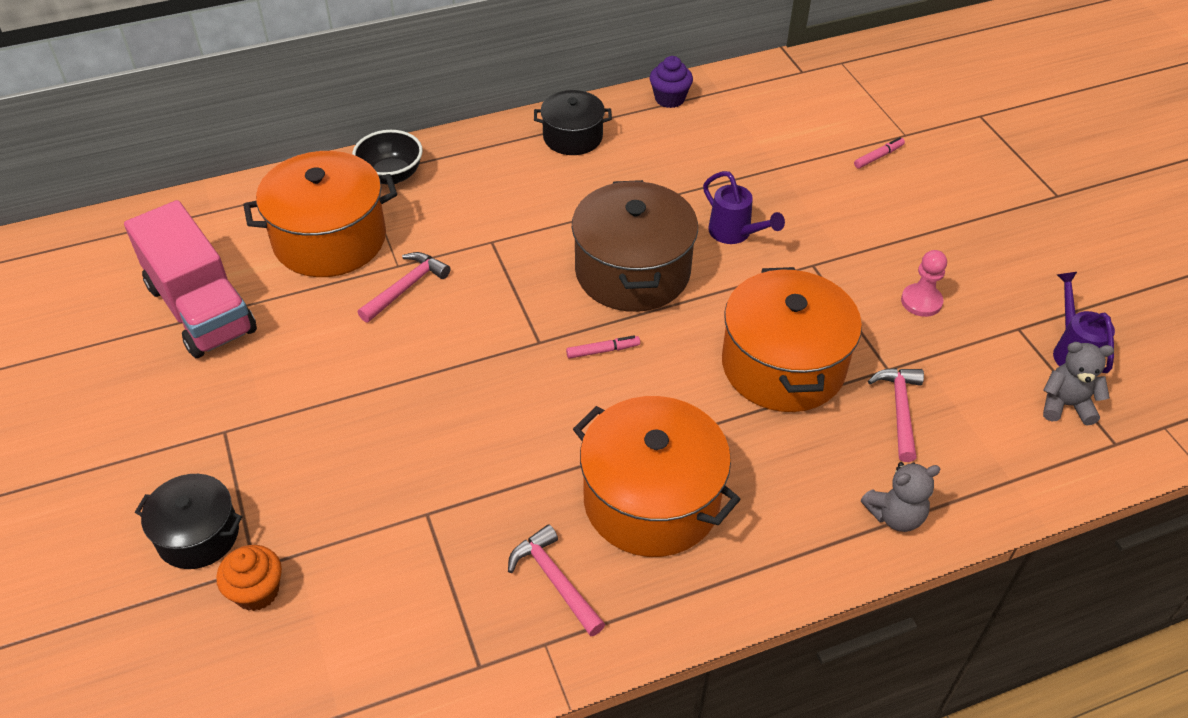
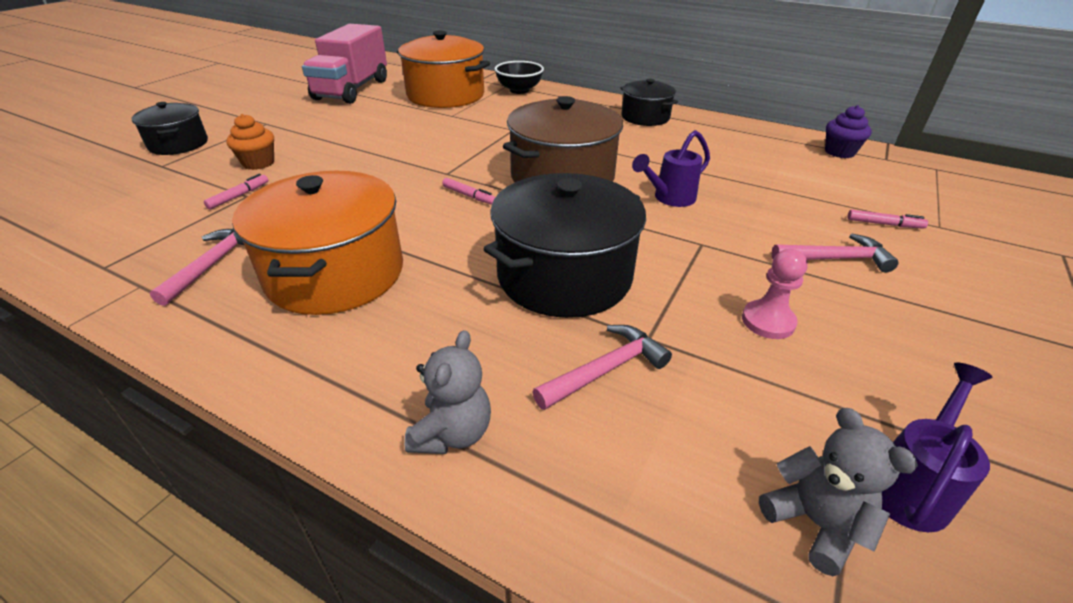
camera: 50 degrees right, 10 degrees down
orange cupcake [216,545,282,611] -> orange cupcake moved to [226,114,274,170]
pink hammer [358,252,450,323] -> pink hammer moved to [771,233,899,273]
purple cupcake [650,56,693,108] -> purple cupcake moved to [825,105,872,158]
purple watering can [703,171,785,244] -> purple watering can turned 45 degrees clockwise [632,130,710,207]
orange pot [722,267,862,412] -> black pot [484,173,646,318]
grey teddy bear [861,462,941,532] -> grey teddy bear turned 105 degrees counterclockwise [404,330,491,454]
none -> pink marker [204,174,268,209]

